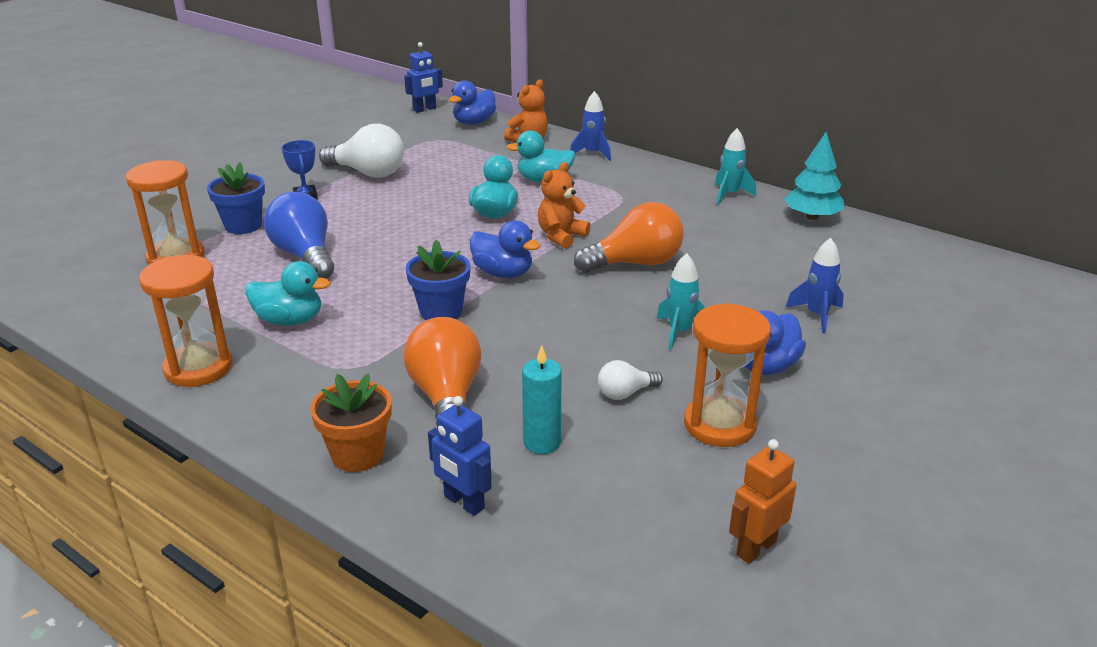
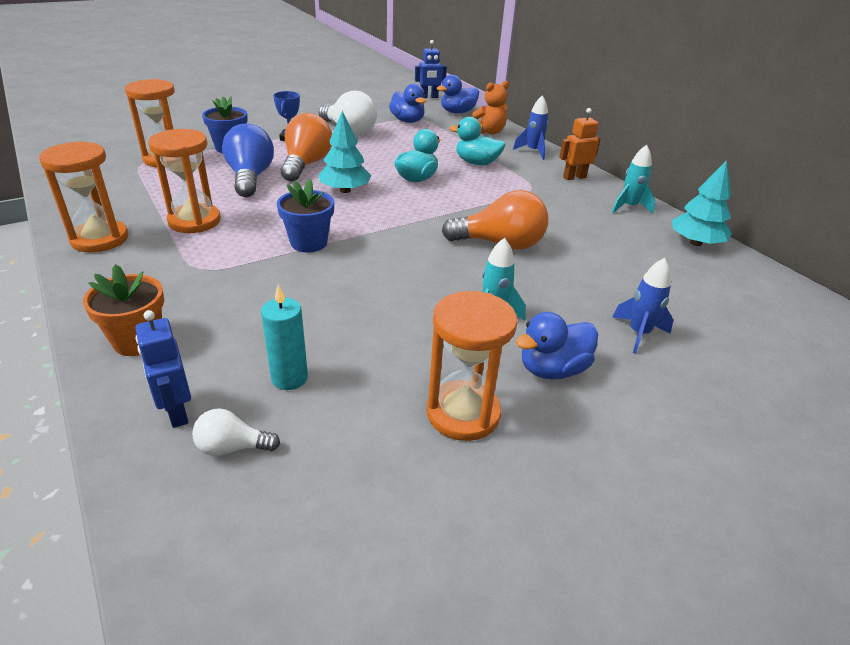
camera: 20 degrees right, 5 degrees up
turquoise duck [245,261,331,326] -> orange hourglass [148,129,221,233]
orange light bulb [404,317,482,425] -> orange light bulb moved to [281,113,332,181]
blue duck [470,220,541,278] -> blue duck moved to [389,84,426,123]
orange teddy bear [538,162,590,249] -> none
white light bulb [598,360,663,400] -> white light bulb moved to [192,409,280,456]
orange robot [729,439,796,564] -> orange robot moved to [559,108,601,180]
none -> turquoise tree [319,111,371,193]

